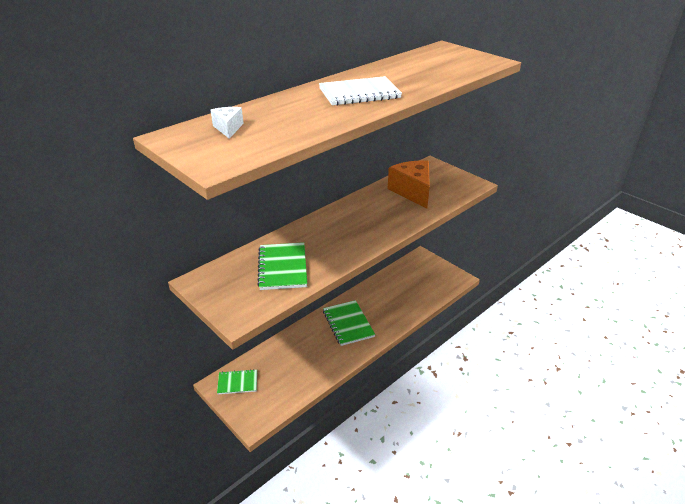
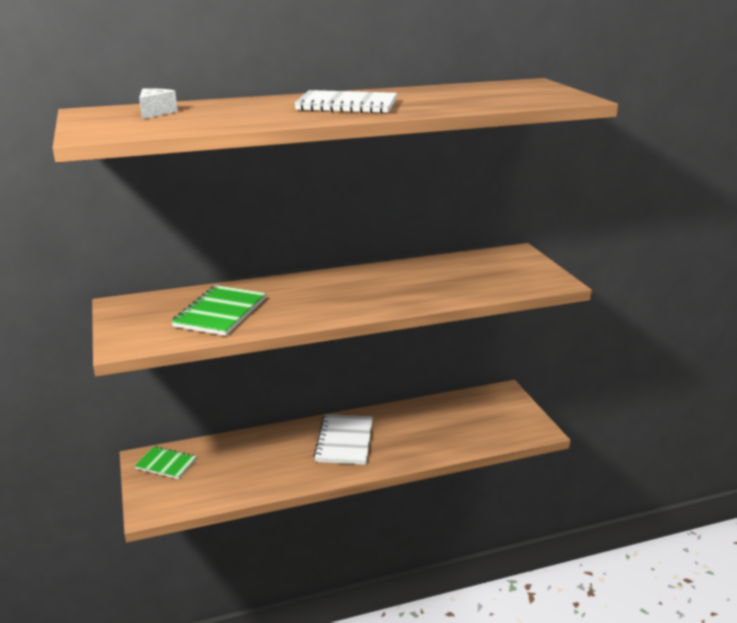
camera: 25 degrees right, 10 degrees down
green notebook [323,300,375,346] -> white notebook [313,414,373,465]
orange cheese [388,160,430,209] -> none

